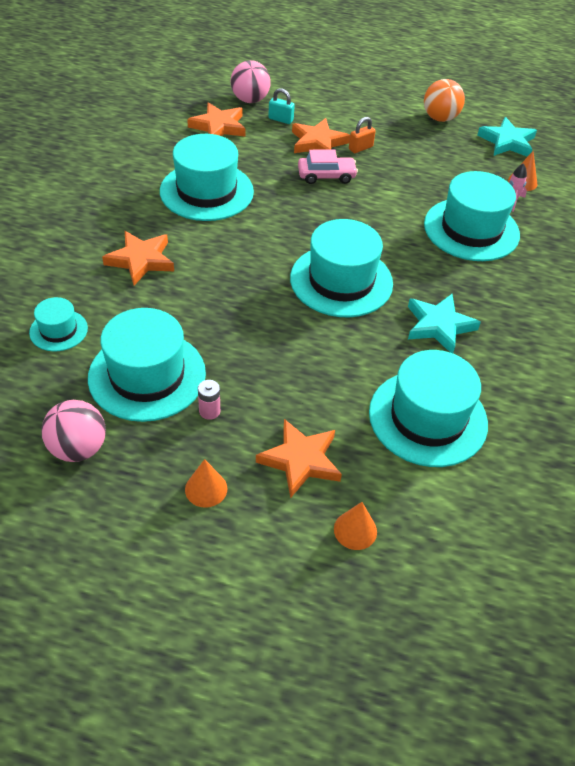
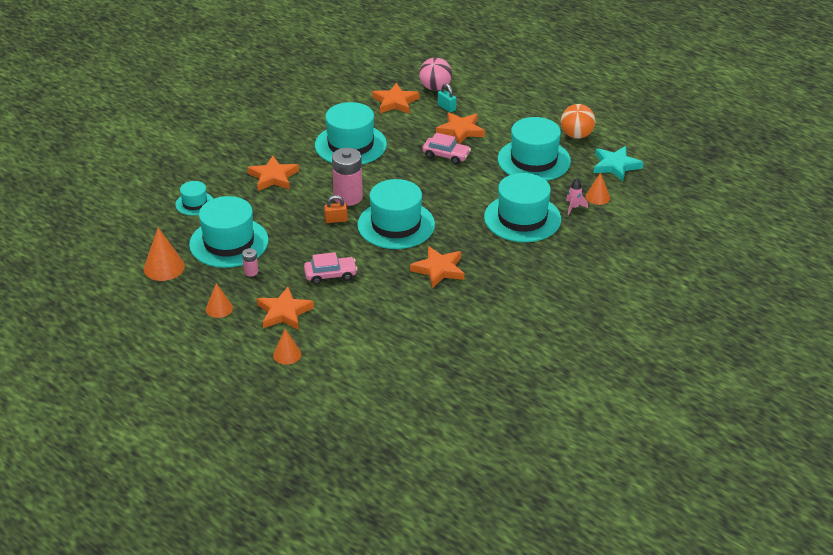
camera: 30 degrees right, 10 degrees down
pink ball [42,400,106,462] -> orange cone [144,228,185,281]
orange padlock [349,117,376,153] -> orange padlock moved to [324,195,348,223]
turquoise hat [369,350,488,467] -> turquoise hat moved to [498,117,571,181]
turquoise star [408,294,481,353] -> orange star [410,246,464,288]
none -> pink car [304,252,358,284]
none -> pink battery [332,148,363,206]

